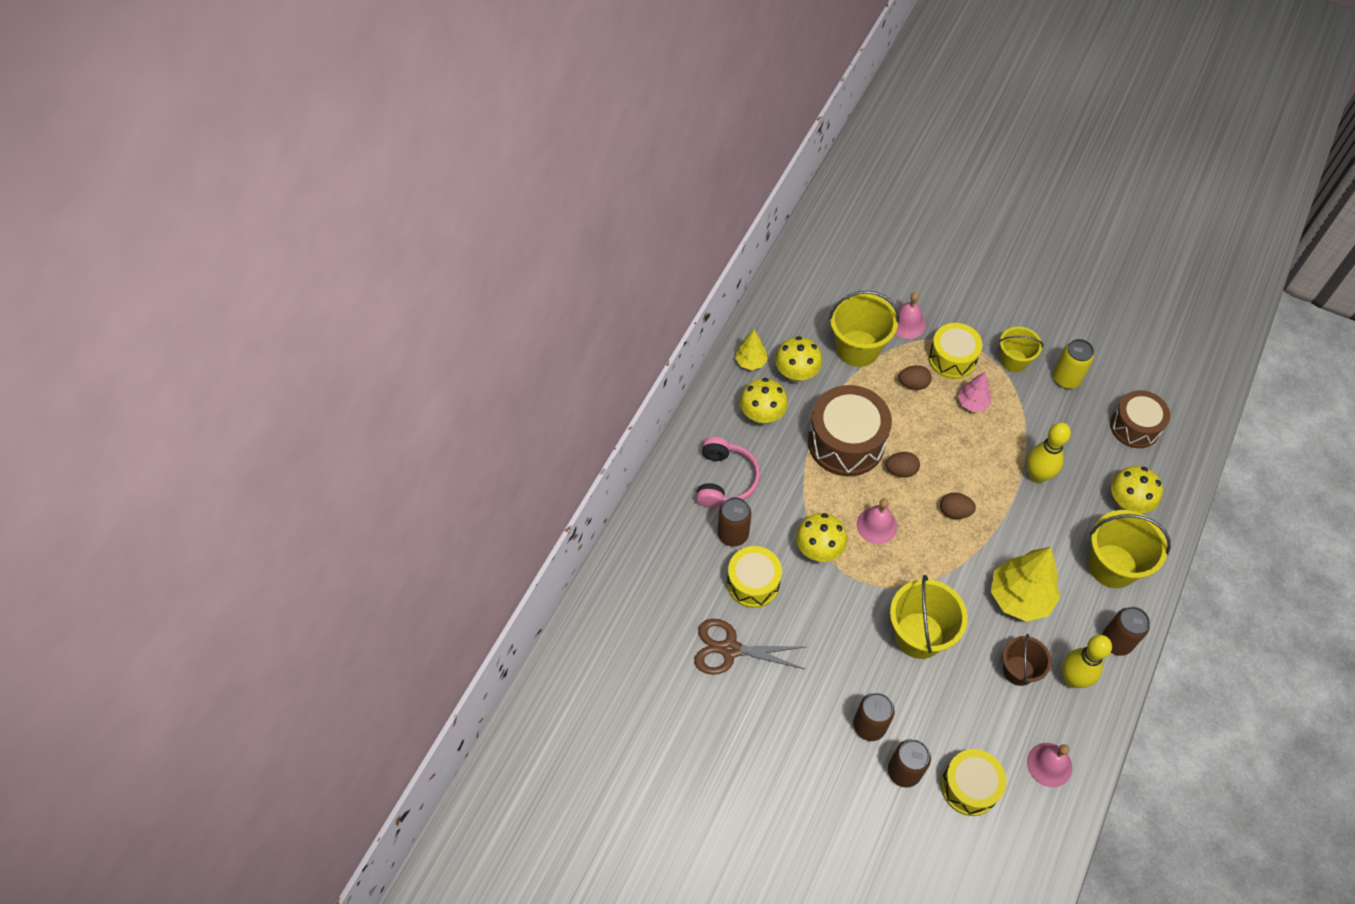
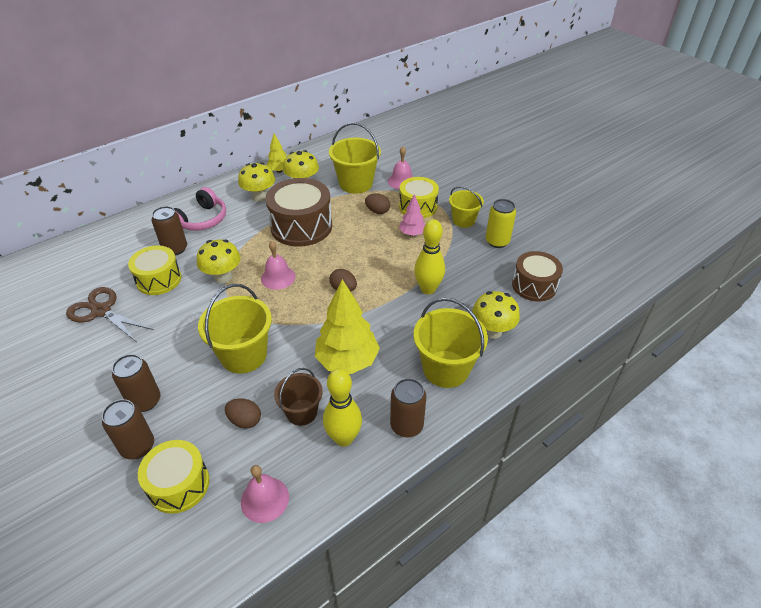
camera: 25 degrees right, 15 degrees down
brown egg [886,452,920,477] -> brown egg moved to [225,398,261,429]

